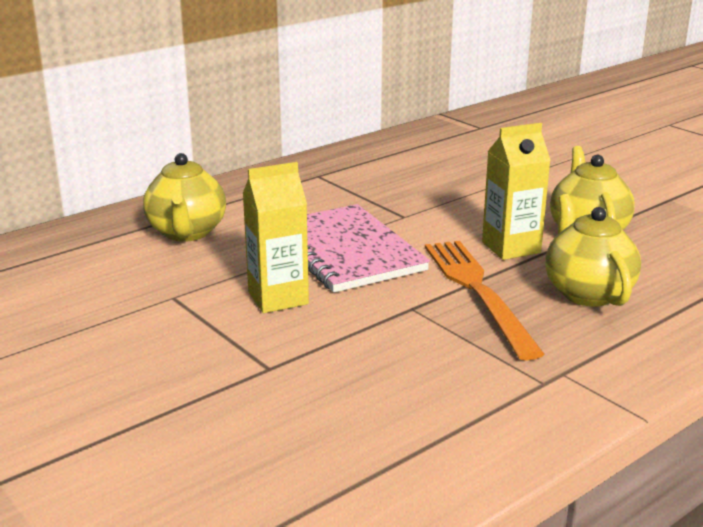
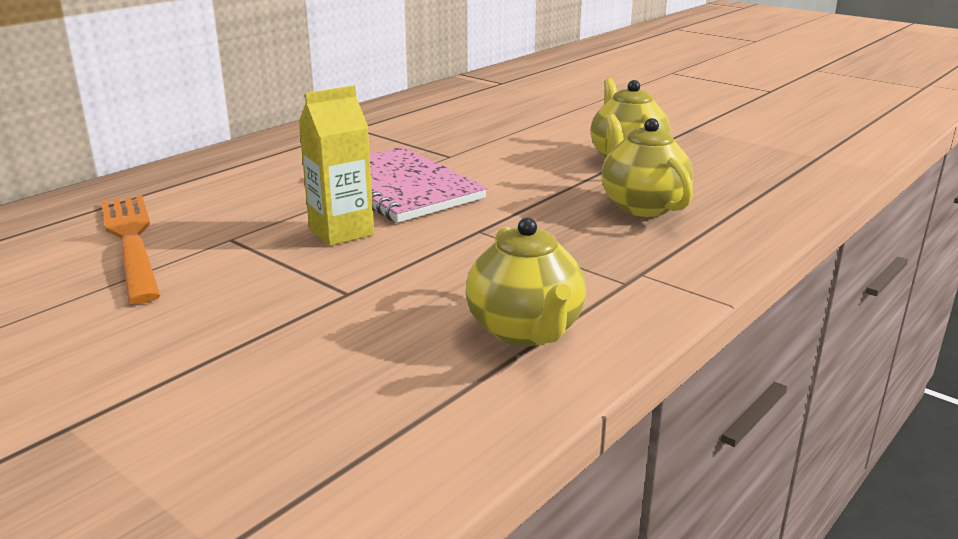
camera: 10 degrees left, 0 degrees up
yellow teapot [143,153,226,242] -> yellow teapot moved to [465,217,586,346]
orange fork [425,241,544,360] -> orange fork moved to [101,195,160,304]
yellow carton [482,123,551,260] -> none

